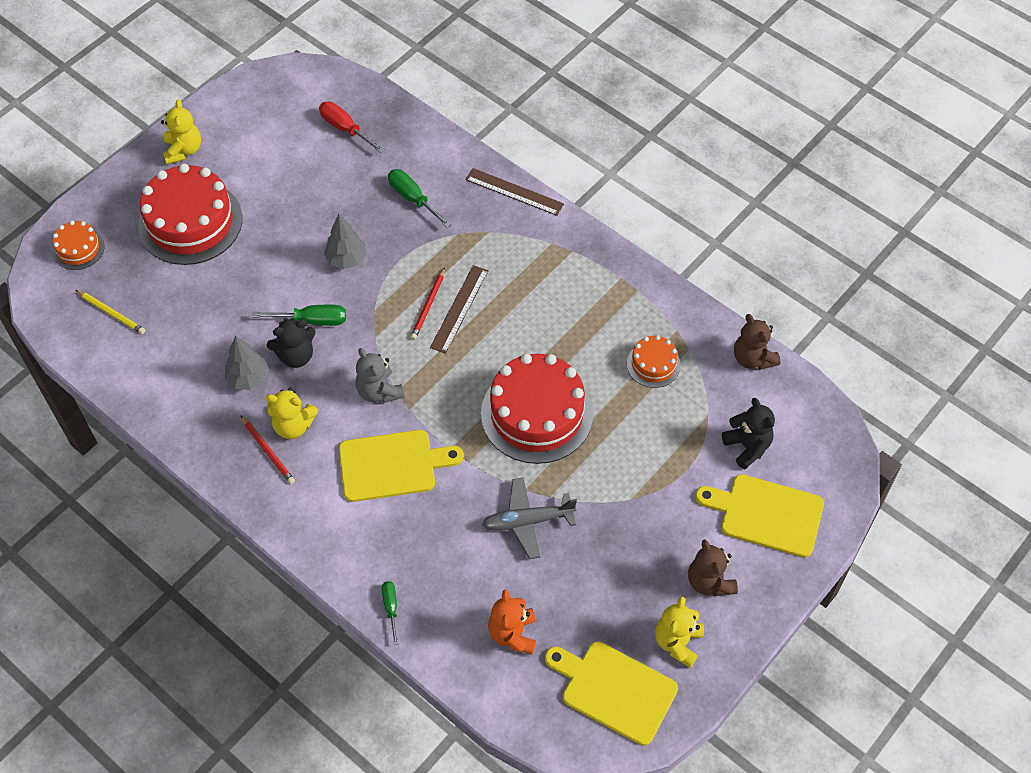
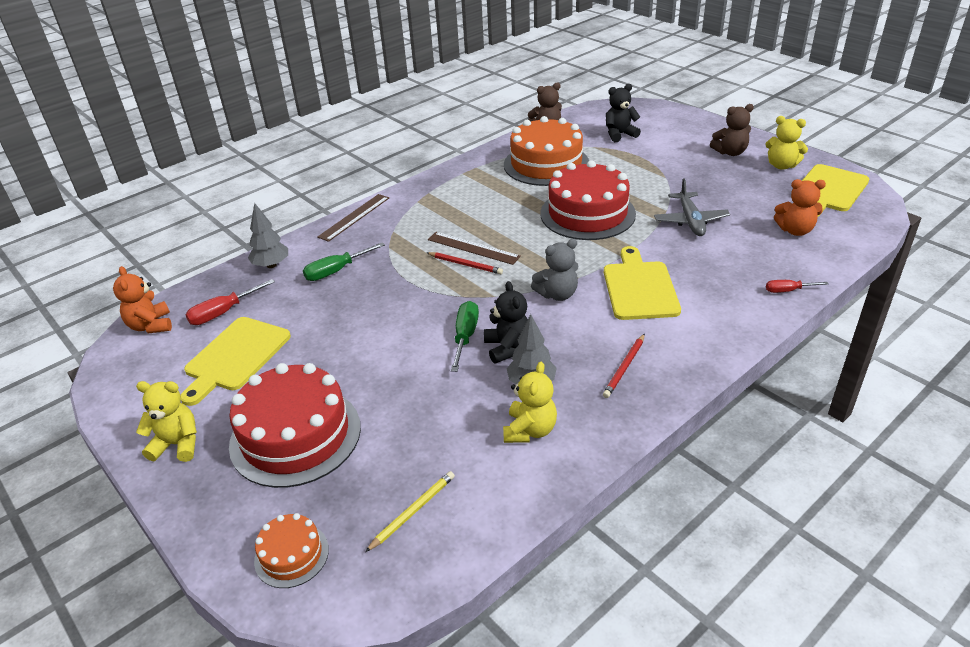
camera: 80 degrees left, 20 degrees down
red pencil [241,416,295,484] -> red pencil turned 150 degrees clockwise [603,334,645,398]
yellow teddy bear [266,388,319,439] -> yellow teddy bear moved to [503,362,557,443]
grey tree [324,214,366,269] -> grey tree moved to [248,203,288,268]
green screwdriver [382,581,398,645] -> red screwdriver [766,280,829,293]
orange cake [627,335,681,388] -> orange cake [504,116,589,186], size x2.05
yellow cutting board [695,474,824,558] -> yellow cutting board moved to [180,317,291,406]
none -> orange teddy bear [113,266,172,334]

